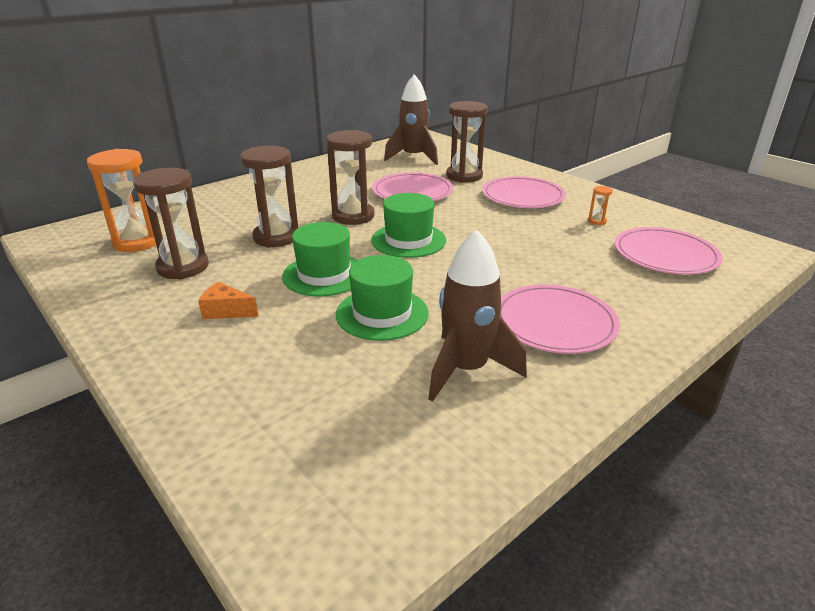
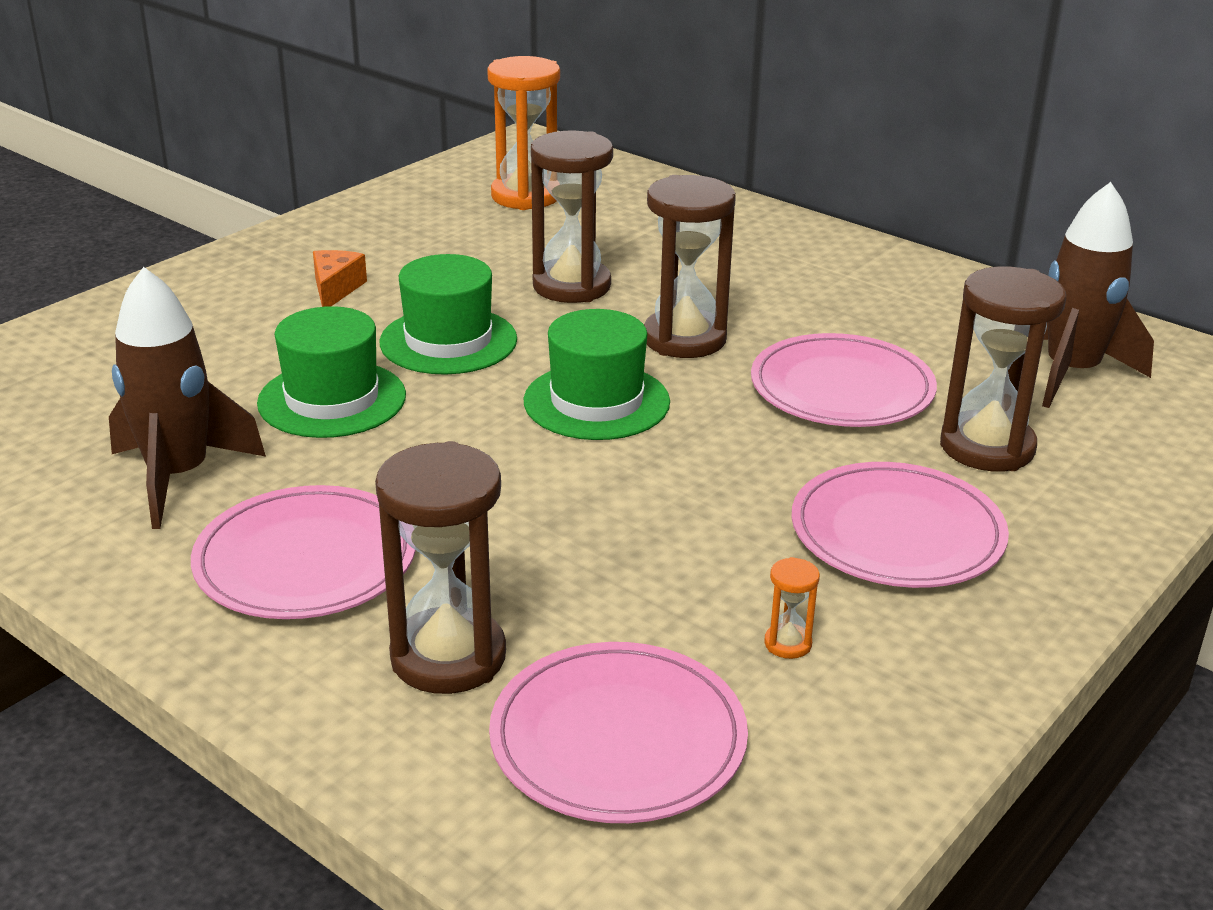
camera: 80 degrees right, 0 degrees up
brown hourglass [133,168,209,280] -> brown hourglass moved to [375,441,506,694]

